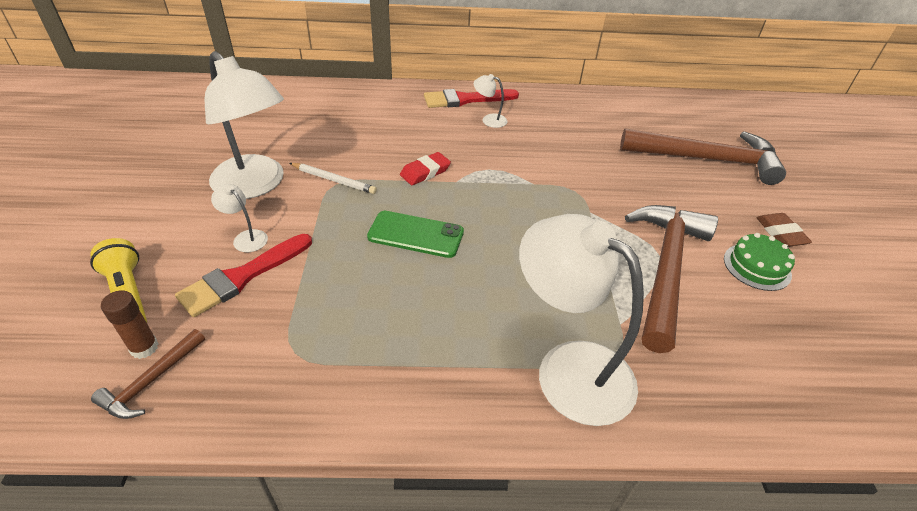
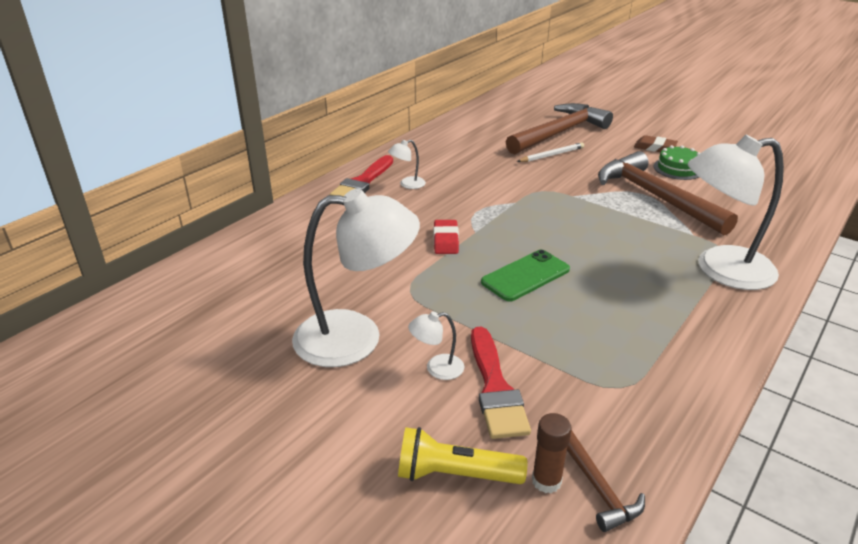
camera: 50 degrees left, 10 degrees down
white pencil [289,163,377,194] -> white pencil moved to [517,142,584,162]

